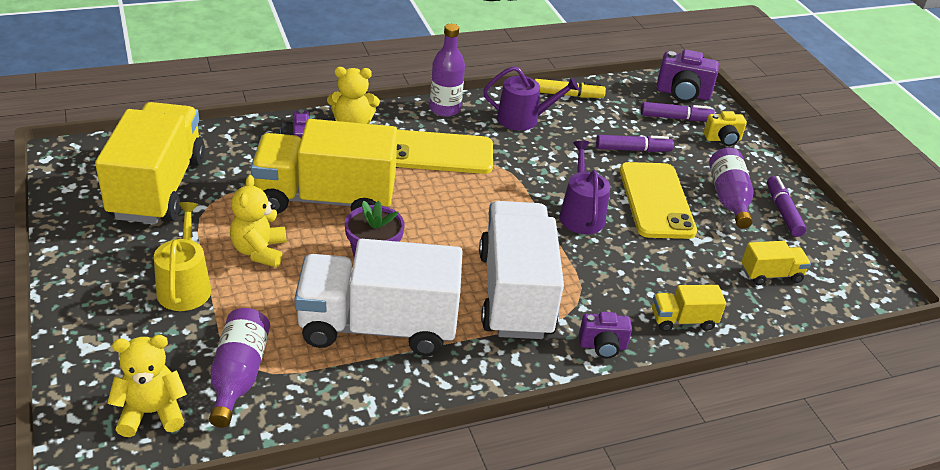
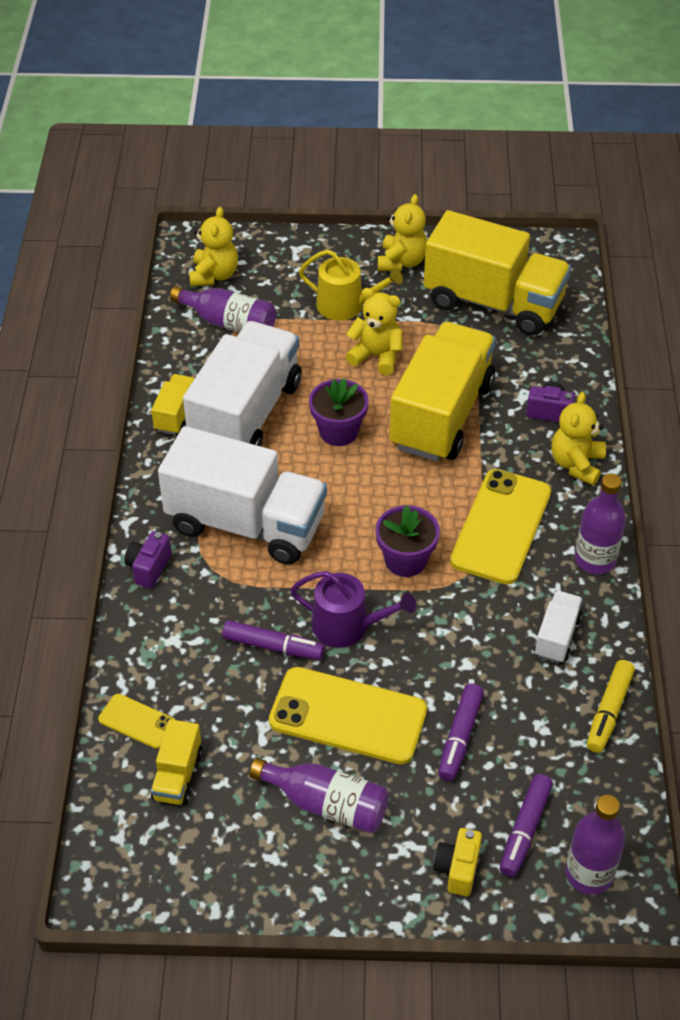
camera: 115 degrees right, 10 degrees up
purple watering can [483,66,579,131] -> white truck [534,590,583,663]
yellow truck [652,285,726,332] -> yellow truck moved to [151,374,195,435]
purple camera [656,49,719,103] -> purple bottle [565,795,625,895]
purple marker [767,176,807,237] -> purple marker moved to [222,620,325,660]
none -> yellow phone [98,694,175,749]
none -> purple flower pot [375,505,440,577]
none -> yellow teddy bear [378,194,427,271]

